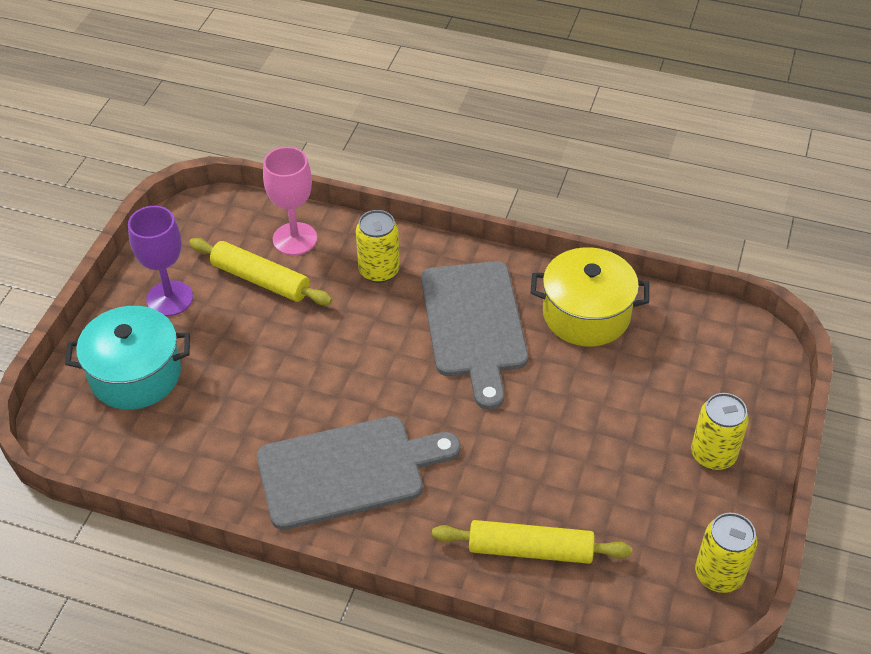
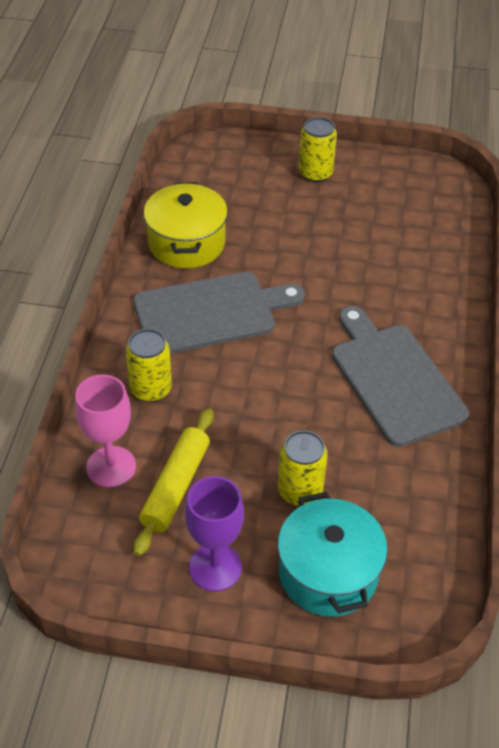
camera: 100 degrees left, 0 degrees up
yellow rolling pin [432,520,632,564] -> none
yellow can [695,513,758,593] -> yellow can moved to [278,430,328,506]

